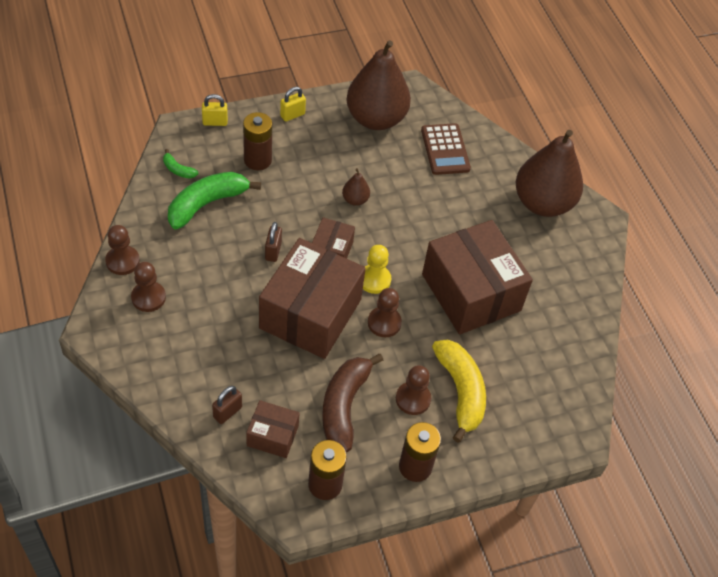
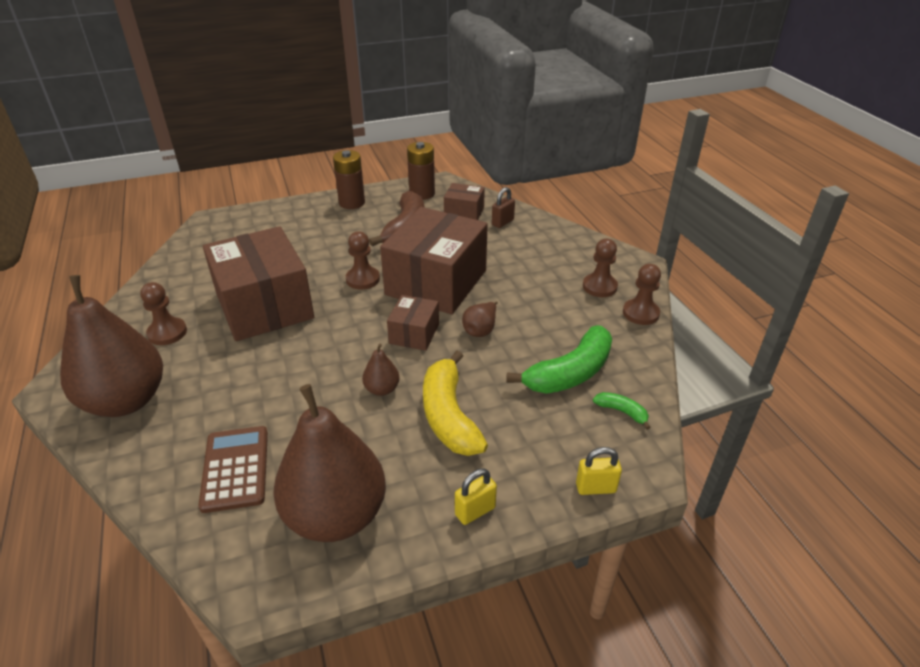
camera: 175 degrees left, 15 degrees down
brown battery [243,112,272,170] -> none
brown padlock [265,222,282,262] -> brown pear [462,301,498,337]
yellow pawn [363,245,391,294] -> none
brown pawn [396,365,431,415] -> brown pawn moved to [140,282,187,345]
yellow banana [432,340,486,443] -> yellow banana moved to [423,351,488,456]

